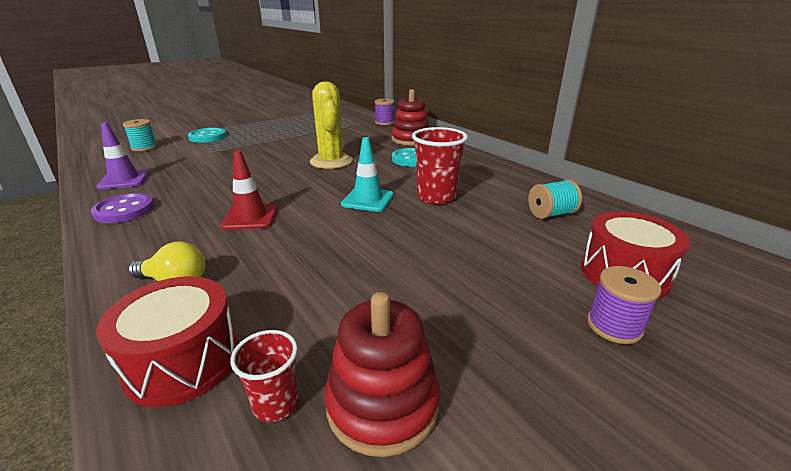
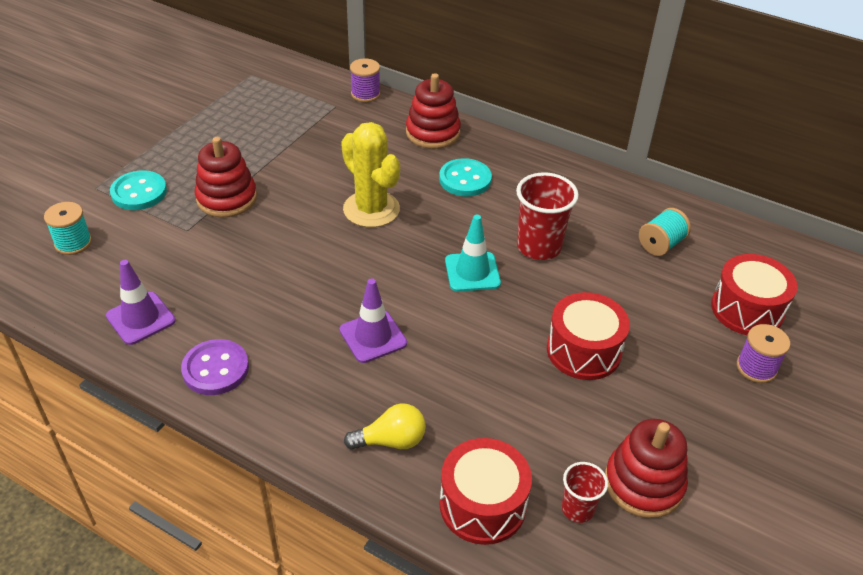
camera: 25 degrees left, 15 degrees up
red traffic cone [221,150,278,230] -> purple traffic cone [340,278,407,363]
none -> red stacking toy [195,137,257,218]
none -> red drum [547,292,630,380]

